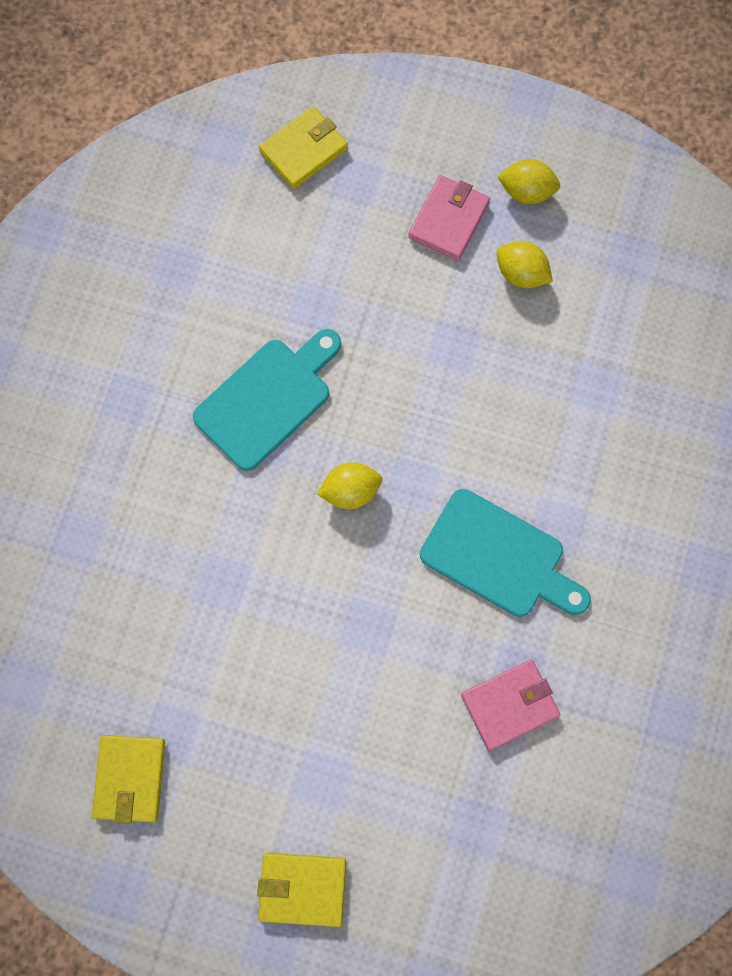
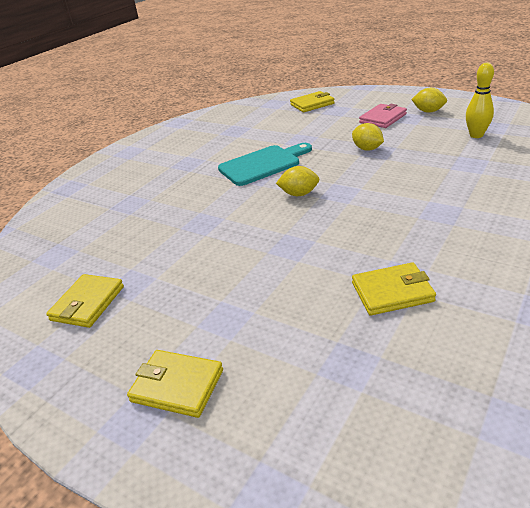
camera: 20 degrees right, 40 degrees down
turquoise cutting board [420,489,591,617] -> none
pink wallet [461,659,560,751] -> yellow wallet [352,262,436,316]
yellow lemon [497,241,553,288] -> yellow lemon moved to [352,123,384,151]
none -> yellow bowling pin [466,63,494,138]

